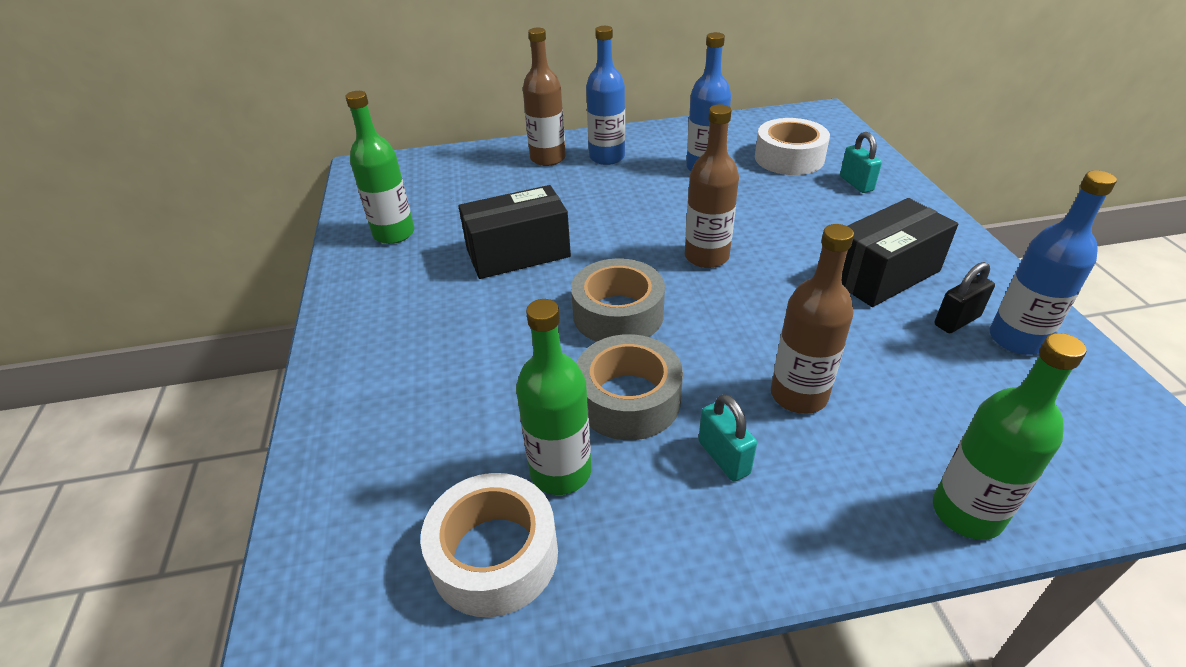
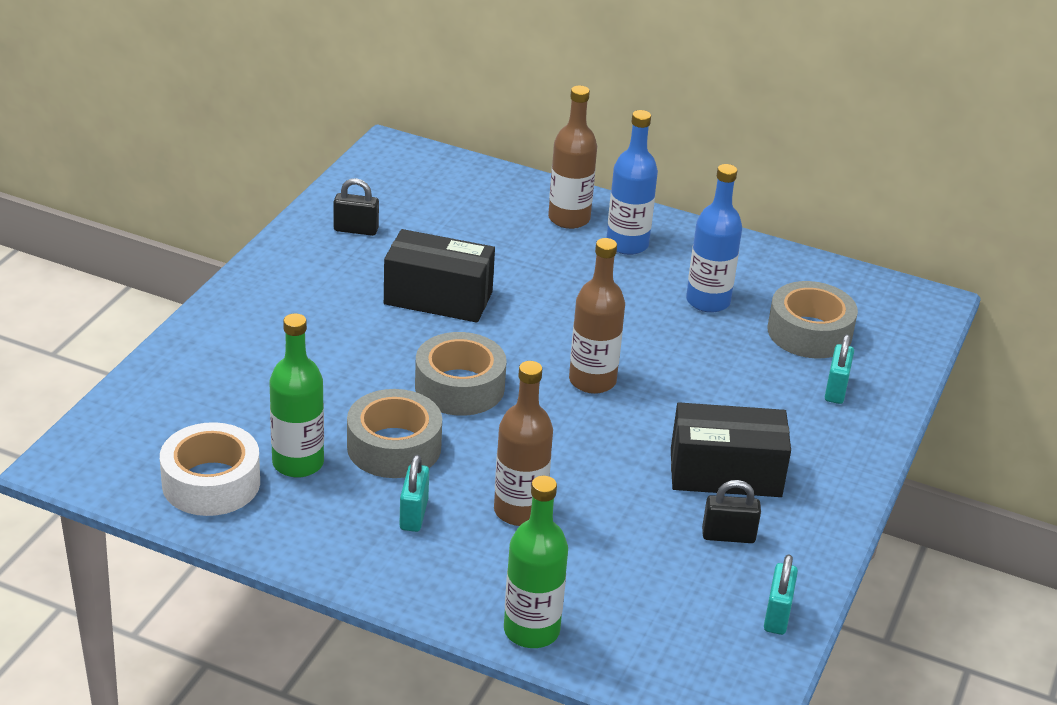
camera: 30 degrees right, 5 degrees down
green bottle [346,91,414,244] -> black padlock [333,178,379,236]
white tape [755,118,830,175] -> grey tape [768,281,858,358]
blue bottle [990,170,1117,355] -> none
none -> turquoise padlock [764,554,798,635]

